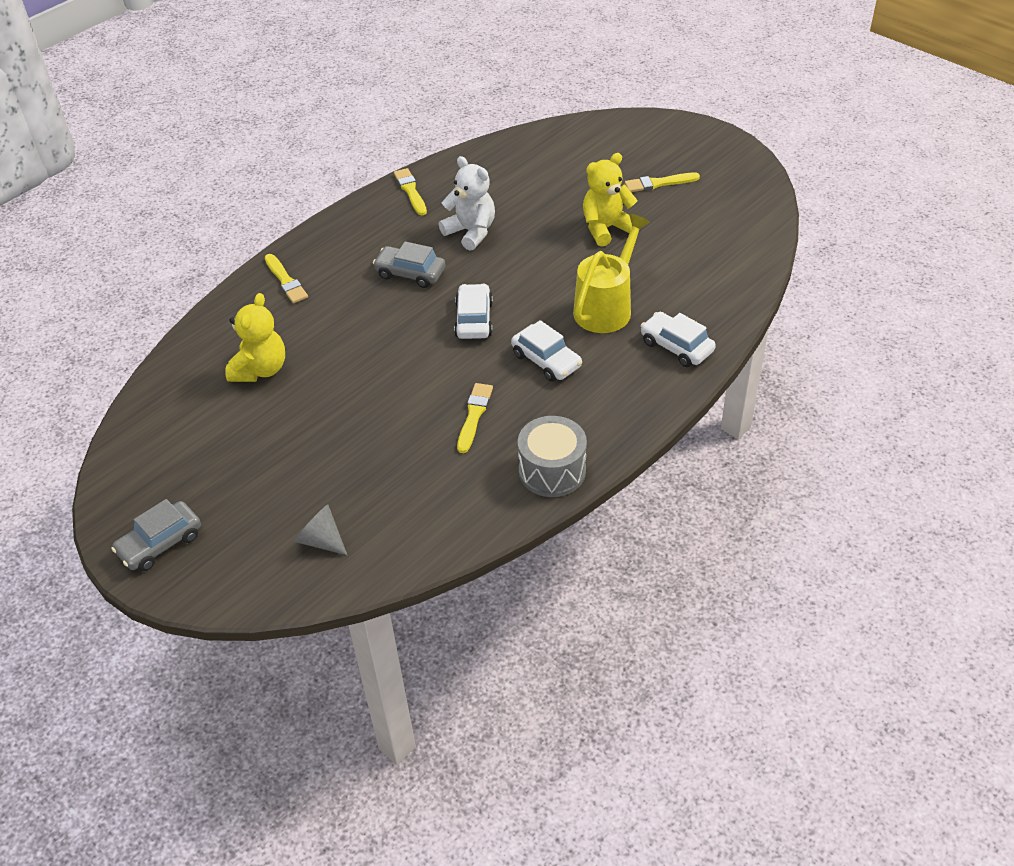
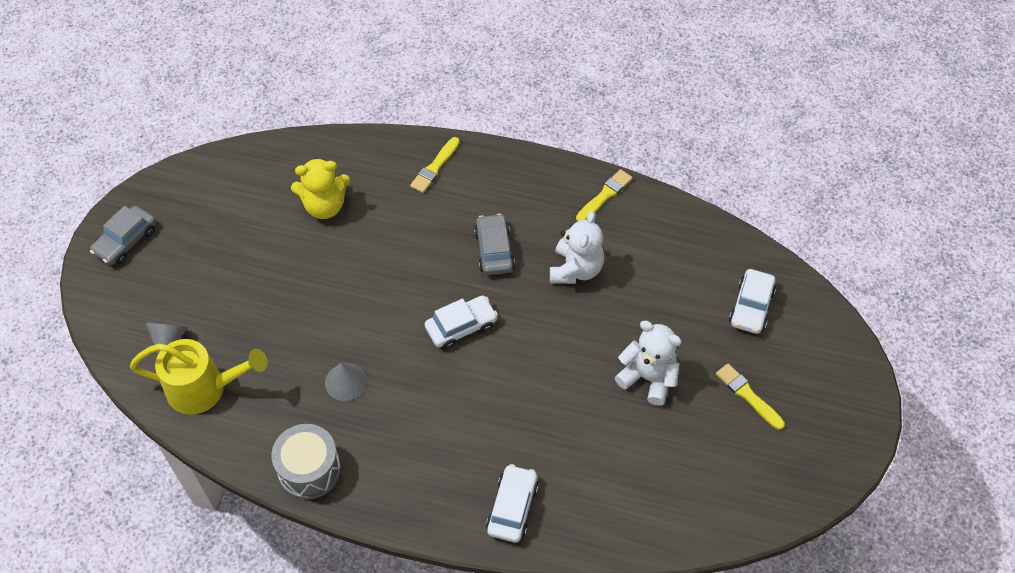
camera: 60 degrees right, 10 degrees up
grey car [111,499,201,571] -> grey car turned 75 degrees counterclockwise [90,206,156,265]
yellow brush [457,383,493,453] -> grey cone [325,363,367,401]
white car [511,320,582,382] -> white car moved to [729,269,776,334]
yellow watering can [573,214,650,333] -> yellow watering can moved to [130,339,268,415]
yellow teddy bear [583,153,638,247] -> white teddy bear [614,321,682,406]

